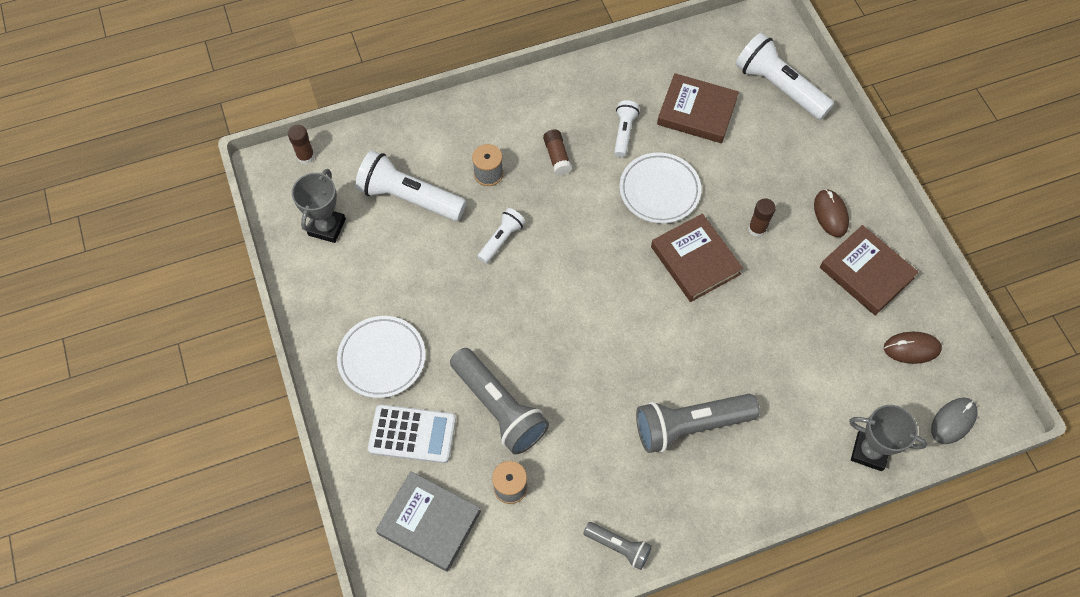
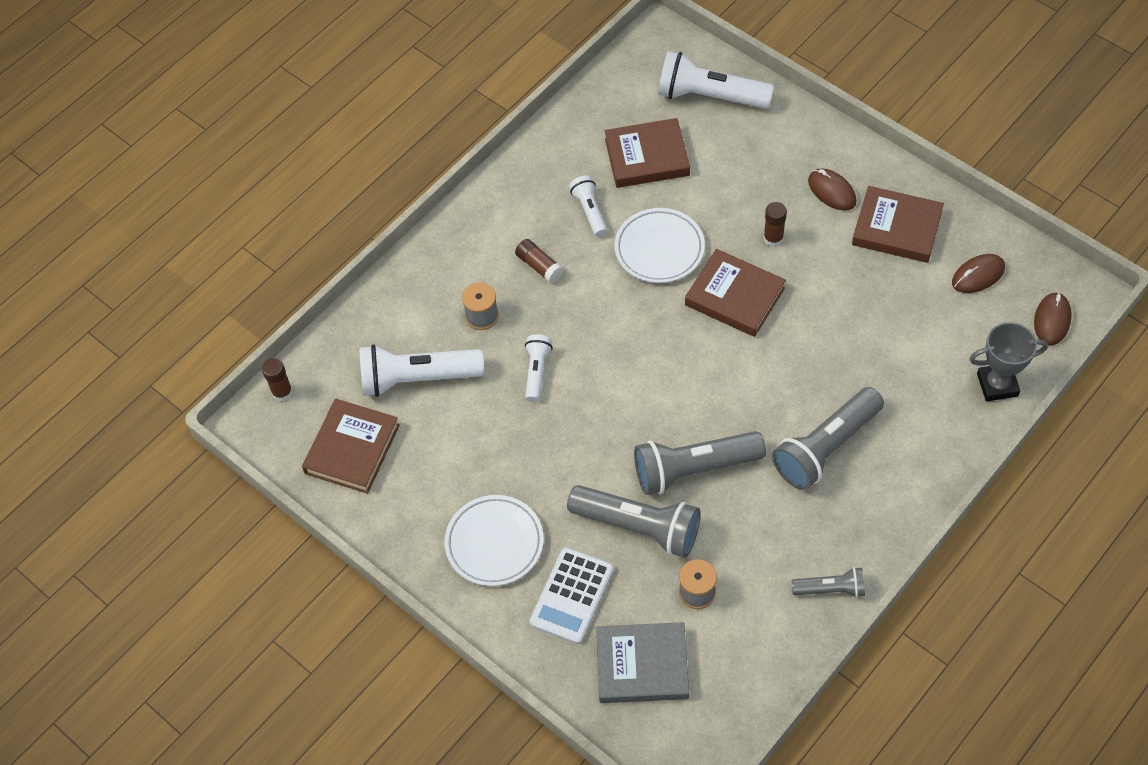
camera: 25 degrees left, 5 degrees down
grey trophy [292,169,346,243] -> brown book [302,399,400,494]
white calculator [368,404,456,463] -> white calculator turned 135 degrees clockwise [529,547,614,644]
grey mouse [931,398,978,444] -> brown mouse [1034,292,1072,345]
none -> grey flashlight [634,431,766,495]

